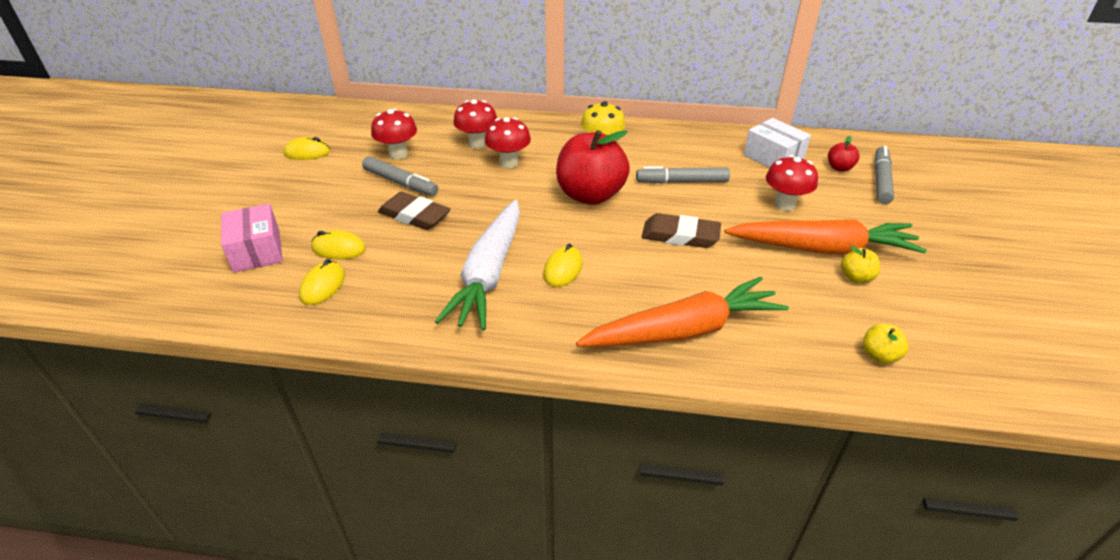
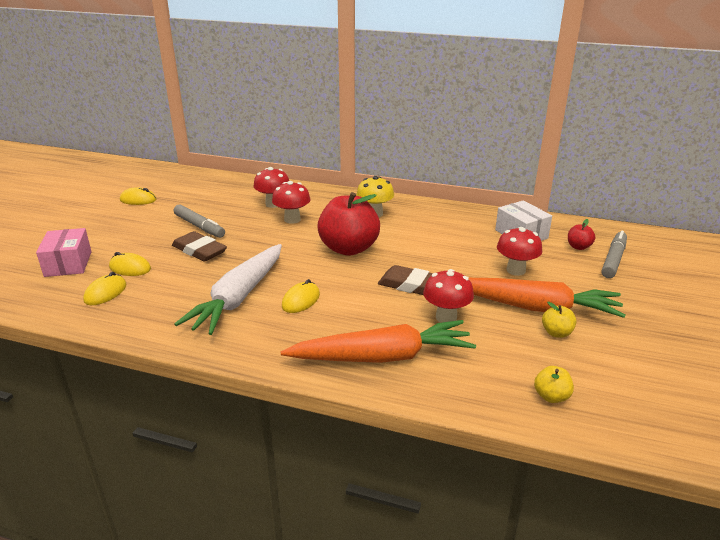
camera: 10 degrees right, 10 degrees down
red mushroom [371,109,417,159] -> red mushroom moved to [423,269,474,323]
grey marker [636,166,730,184] -> none

